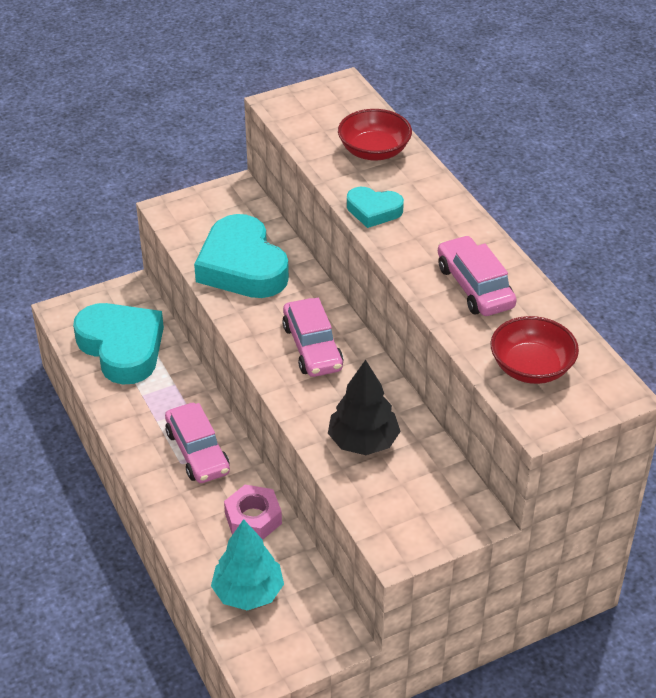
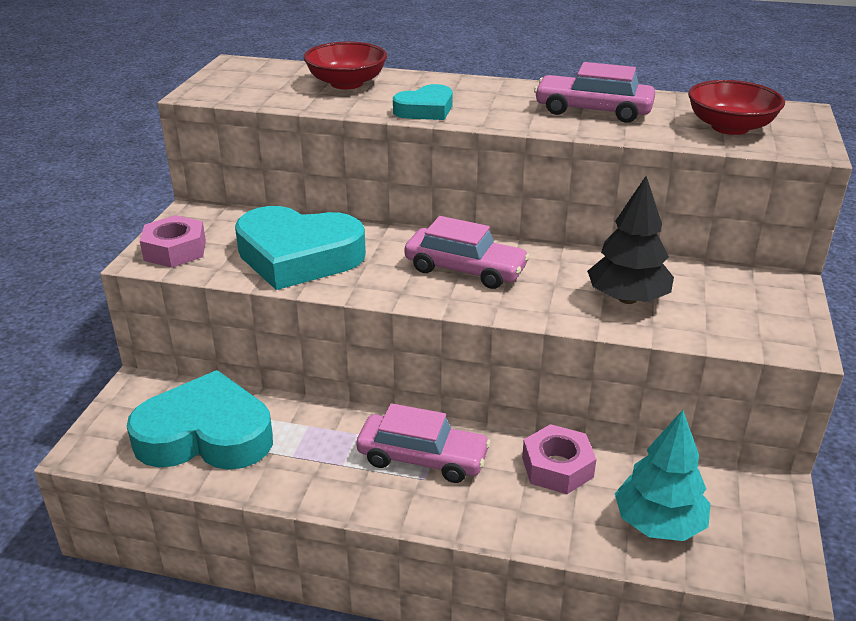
camera: 50 degrees left, 10 degrees down
none -> pink nut [140,215,206,268]

